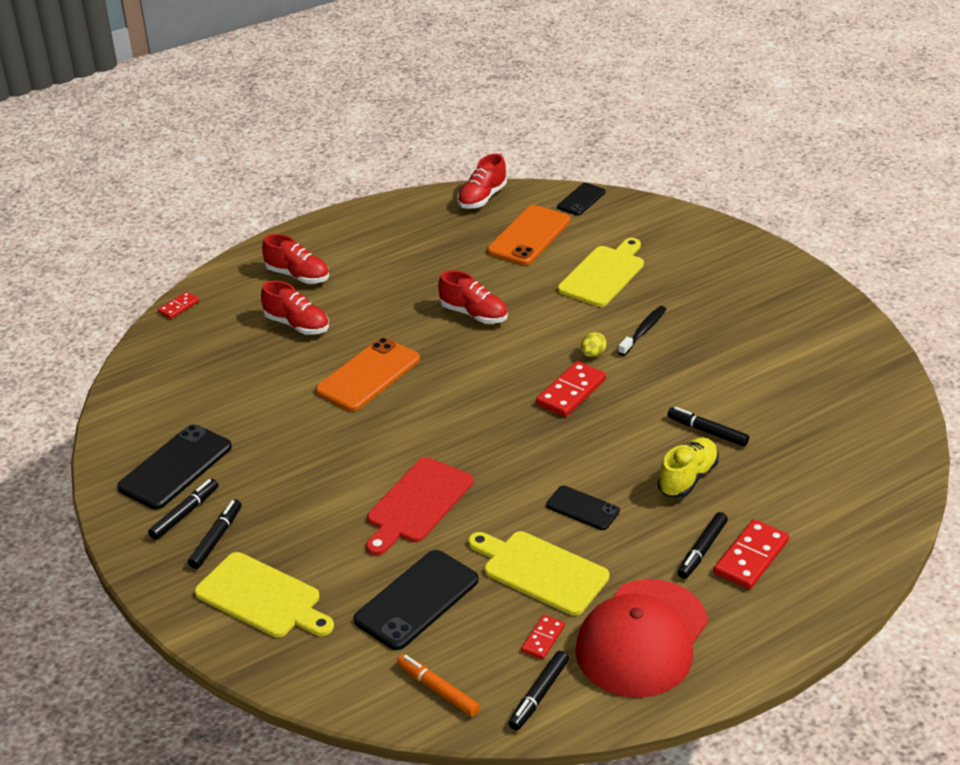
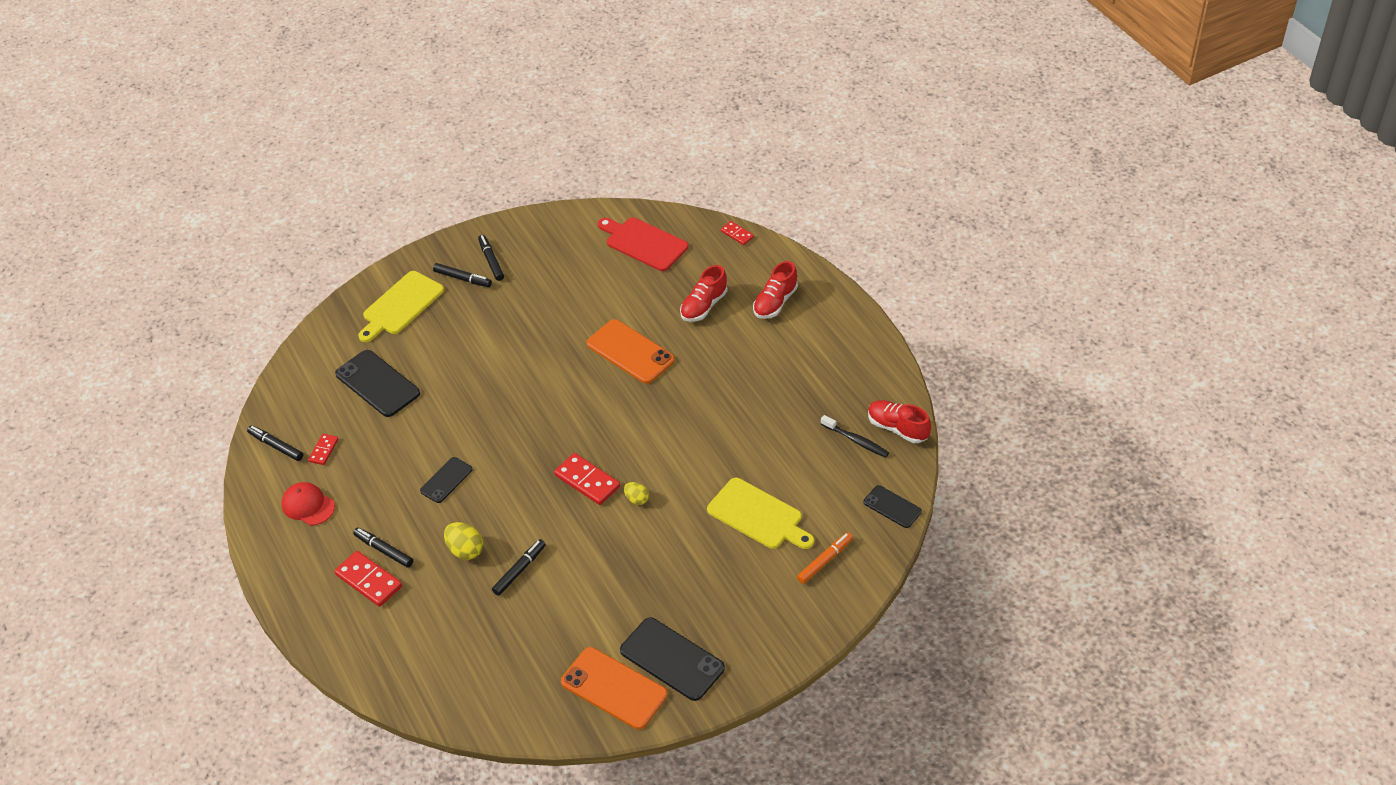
camera: 95 degrees right, 10 degrees up
black phone [117,424,232,509] -> black phone moved to [620,618,725,701]
black marker [148,479,219,540] -> black marker turned 150 degrees counterclockwise [478,235,504,281]
red cutting board [366,457,473,556] -> red cutting board moved to [598,217,689,271]
orange marker [397,654,480,717] -> orange marker moved to [797,532,853,584]
red shoe [438,270,508,324] -> none
yellow cutting board [468,531,609,616] -> none
orange phone [487,205,570,265] -> orange phone moved to [561,647,668,729]
red domino [521,615,565,660] -> red domino turned 75 degrees clockwise [308,434,338,465]
red cap [575,579,708,698] -> red cap [281,482,335,525], size x0.51
black toothbrush [618,306,666,356] -> black toothbrush moved to [821,415,889,458]
yellow shoe [658,438,719,498] -> yellow egg [444,522,483,560]

